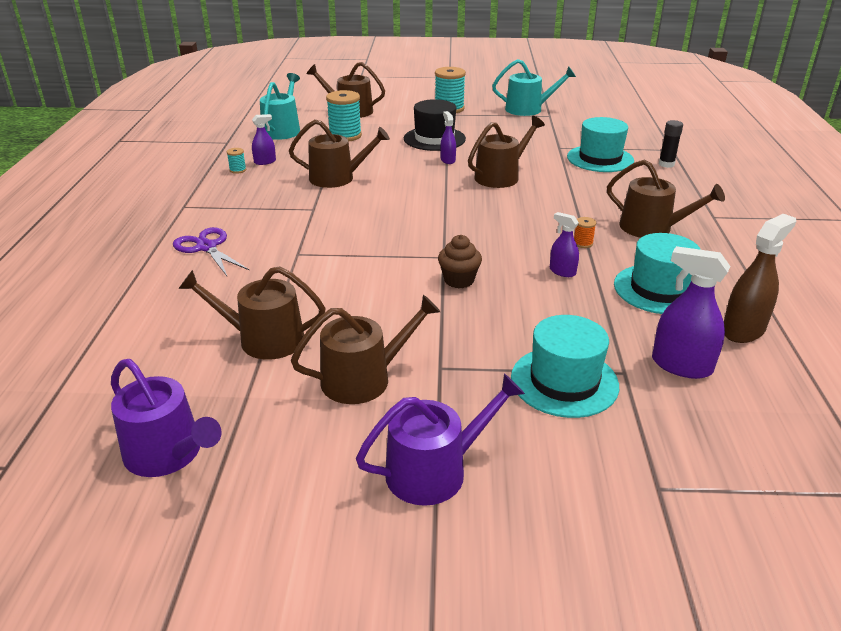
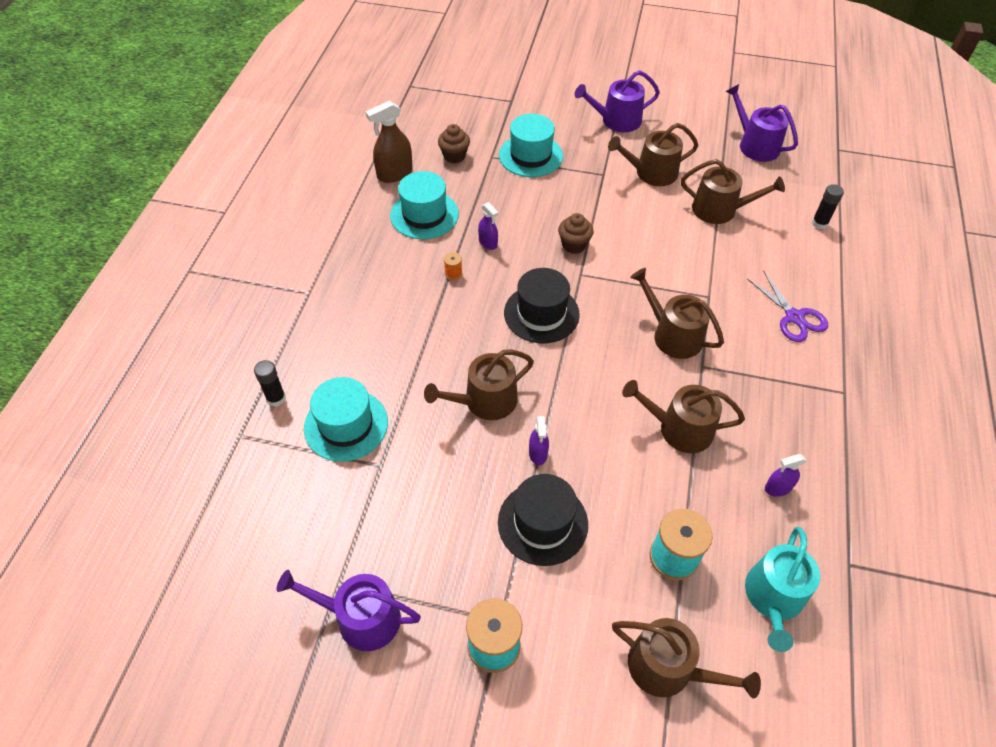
camera: 170 degrees left, 20 degrees up
turquoise spool [227,148,246,174] -> none
turquoise watering can [492,59,576,116] -> purple watering can [277,570,421,651]
brown watering can [607,160,725,238] -> brown watering can moved to [630,268,724,359]
purple spray bottle [652,246,730,379] -> brown cupcake [438,124,470,163]
none -> black hat [504,268,580,343]
none -> black glue stick [812,184,844,229]

